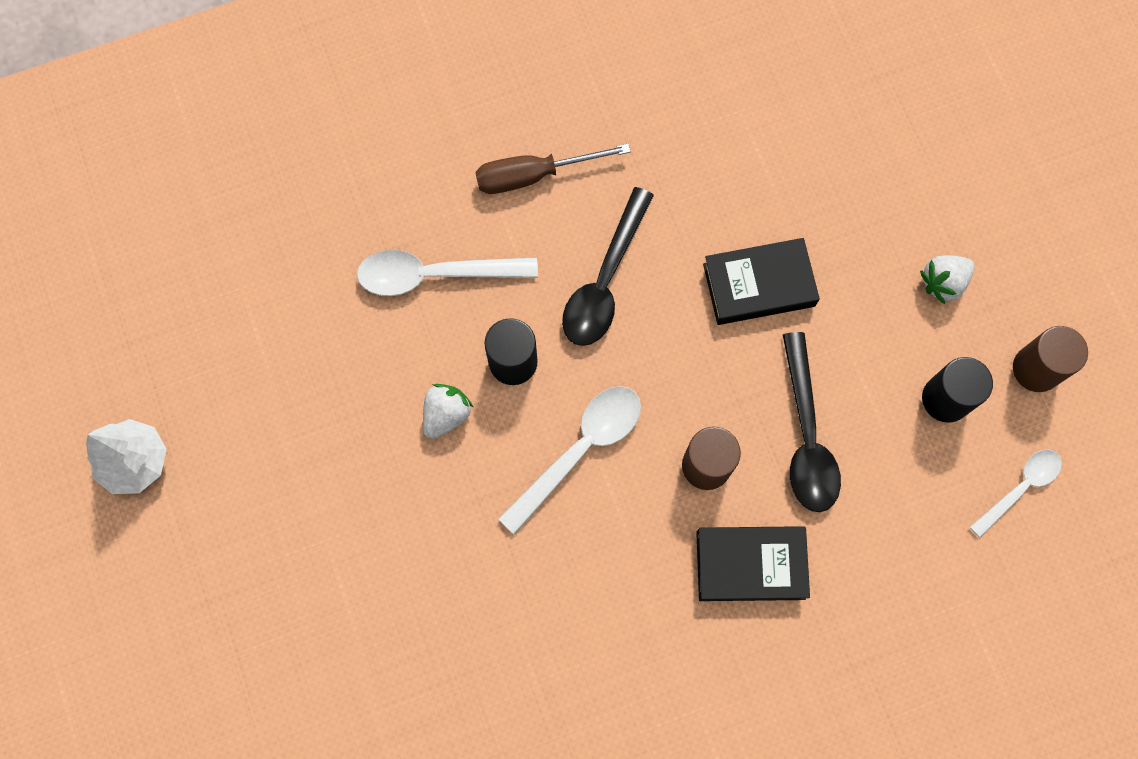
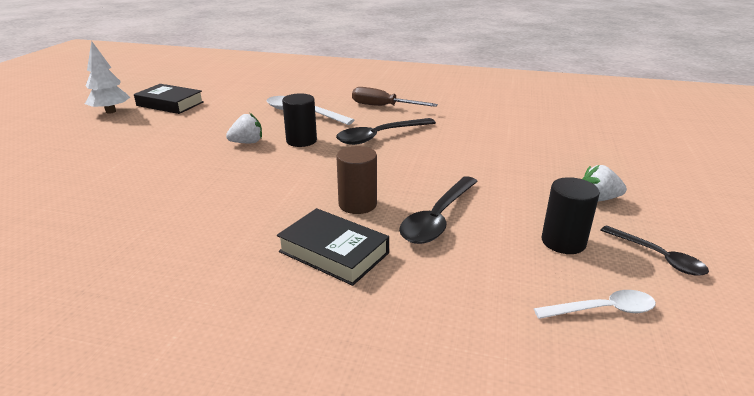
camera: 35 degrees right, 45 degrees down
white spoon [498,386,641,535] -> none
black book [703,238,820,325] -> black book moved to [134,84,204,114]
brown cylinder [1013,326,1088,392] -> black spoon [601,225,709,276]

